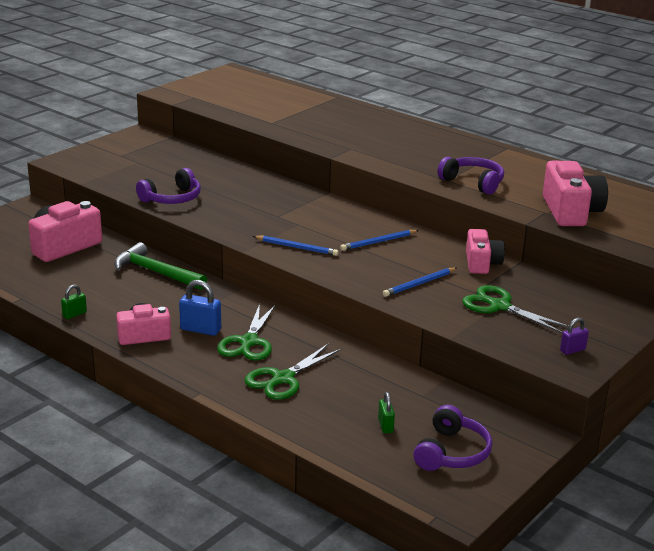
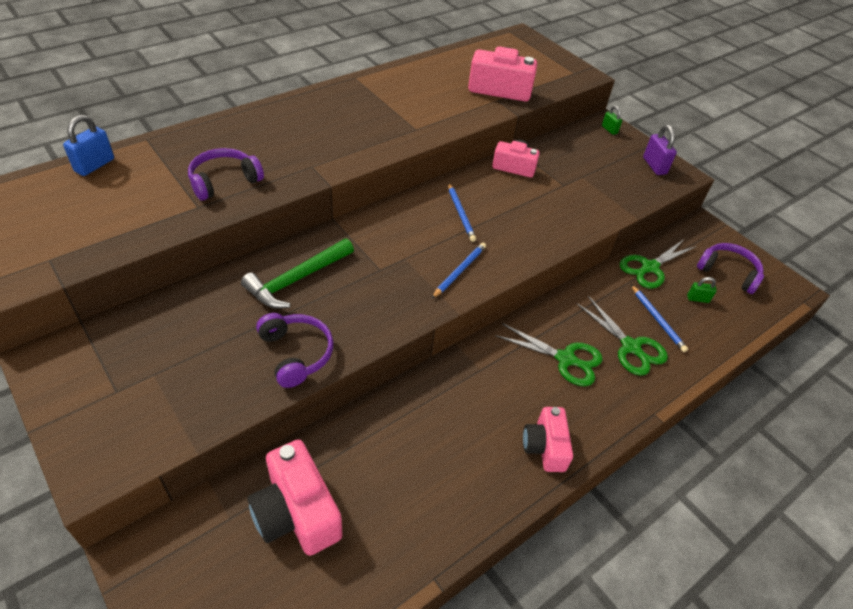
camera: 80 degrees left, 20 degrees up
green padlock [61,284,87,319] -> green padlock moved to [602,106,622,135]
green hammer [114,242,207,290] -> green hammer moved to [241,239,354,309]
blue padlock [179,280,221,336] -> blue padlock moved to [63,115,114,176]
blue pencil [383,267,457,297] -> blue pencil moved to [631,285,688,352]
purple headphones [438,157,504,194] -> purple headphones moved to [188,148,264,201]
green scissors [462,285,569,333] -> green scissors moved to [620,239,696,289]
purple padlock [560,318,589,355] -> purple padlock [643,125,677,175], size x1.64

